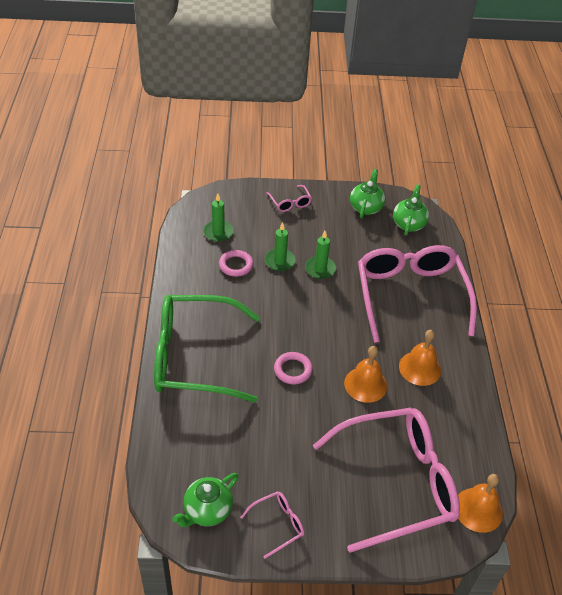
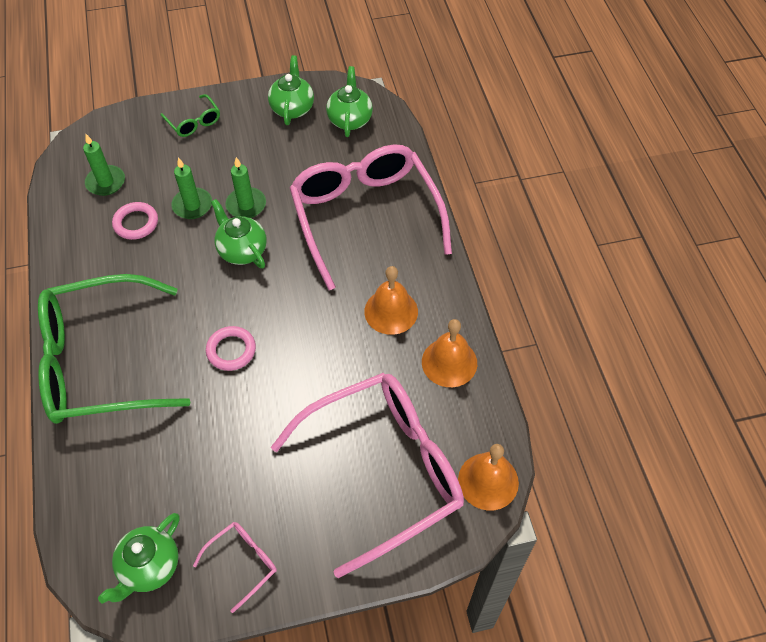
camera: 10 degrees left, 10 degrees up
pink glasses [266,185,312,212] -> green glasses [161,94,220,137]
orange bell [344,346,387,403] -> orange bell moved to [422,319,477,387]
none -> green teapot [211,199,267,268]

